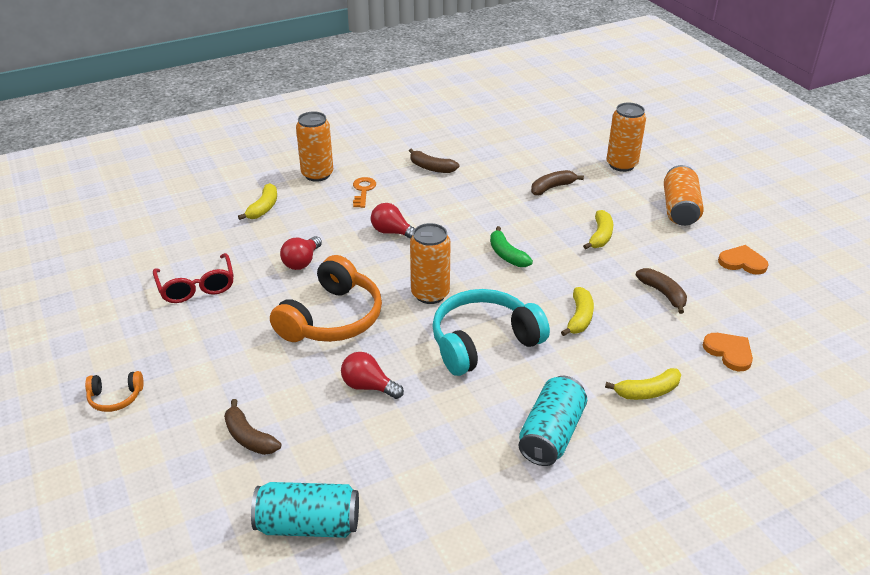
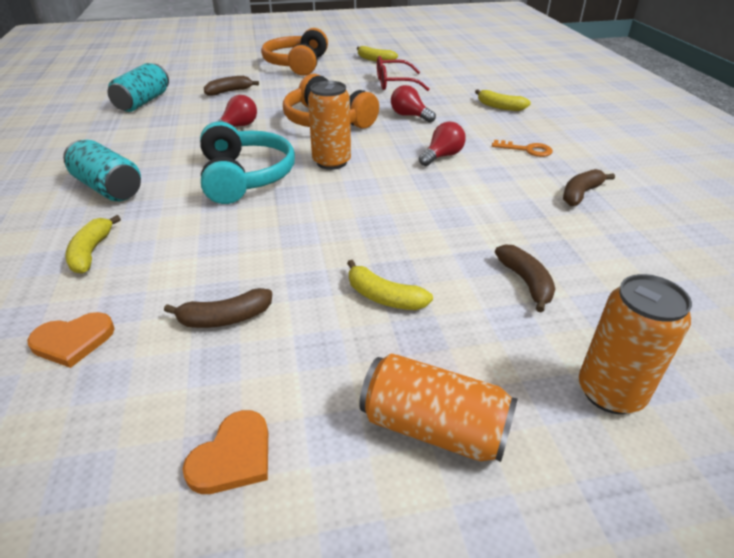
camera: 105 degrees right, 0 degrees up
orange headphones [85,371,144,412] -> orange headphones [261,28,328,76], size x2.14
orange can [296,111,333,182] -> none
green banana [490,226,533,267] -> none
yellow banana [561,287,594,336] -> yellow banana moved to [356,46,398,62]

